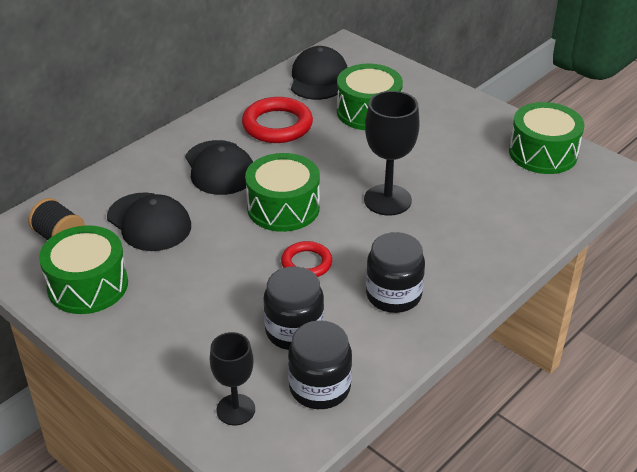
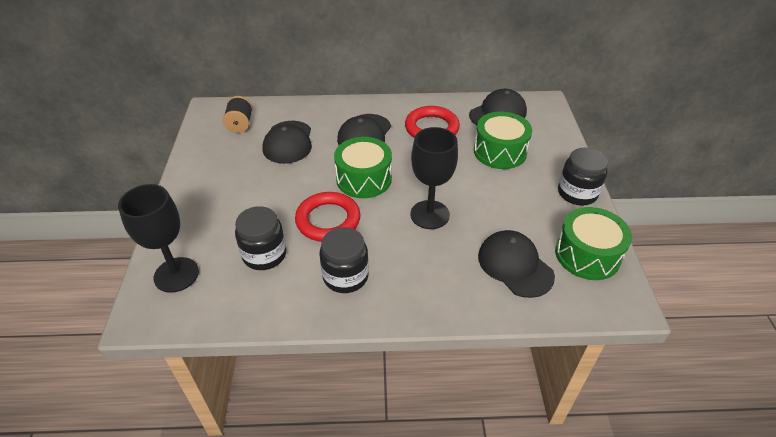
camera: 45 degrees right, 5 degrees up
green drum [39,225,128,314] -> none
black goblet [210,332,255,425] -> black goblet [118,184,199,293], size x1.54
red ring [281,241,332,277] -> red ring [295,192,360,242], size x1.64
black jar [288,320,352,409] -> black jar moved to [558,148,608,205]
none -> black cap [478,230,555,298]

